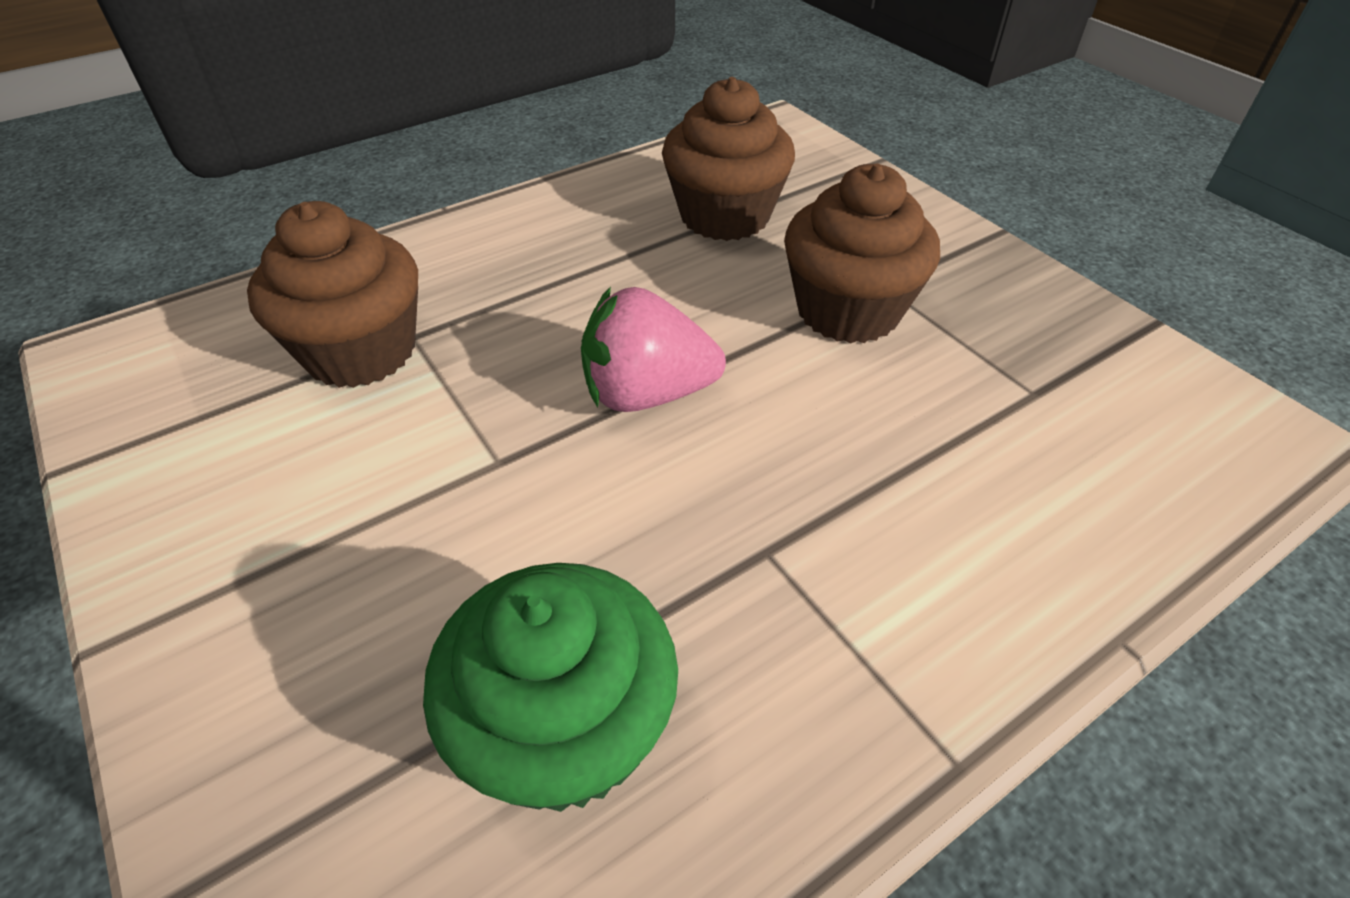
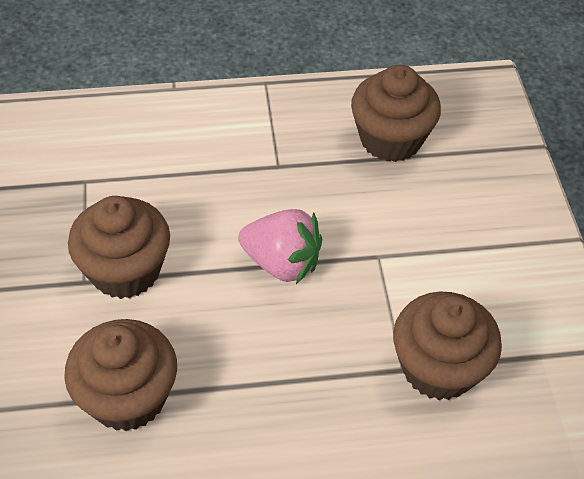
camera: 155 degrees left, 5 degrees up
green cupcake [423,563,678,812] -> brown cupcake [351,65,441,162]

